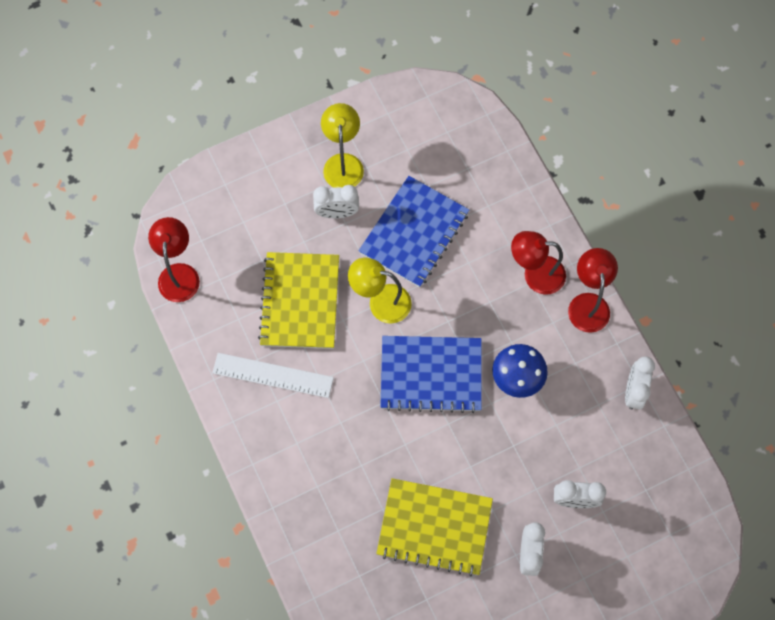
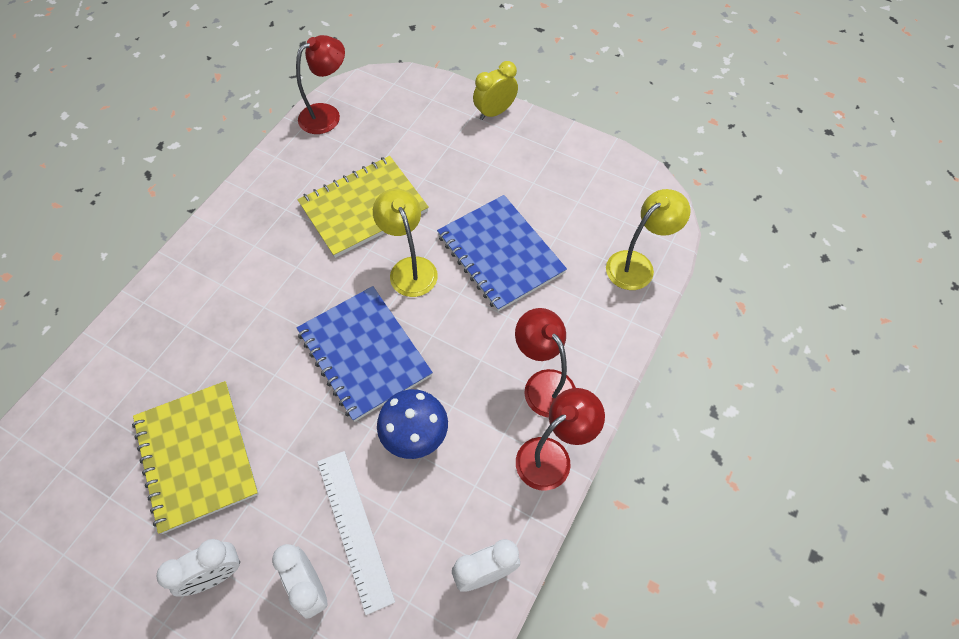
camera: 55 degrees right, 10 degrees down
white ruler [212,353,334,398] -> white ruler moved to [317,451,395,615]
white clock [313,185,359,218] -> none
yellow lamp [321,103,364,188] -> yellow lamp moved to [606,189,690,290]
blue notebook [359,176,469,288] -> blue notebook turned 60 degrees clockwise [437,195,567,312]
none -> yellow clock [473,61,518,120]

